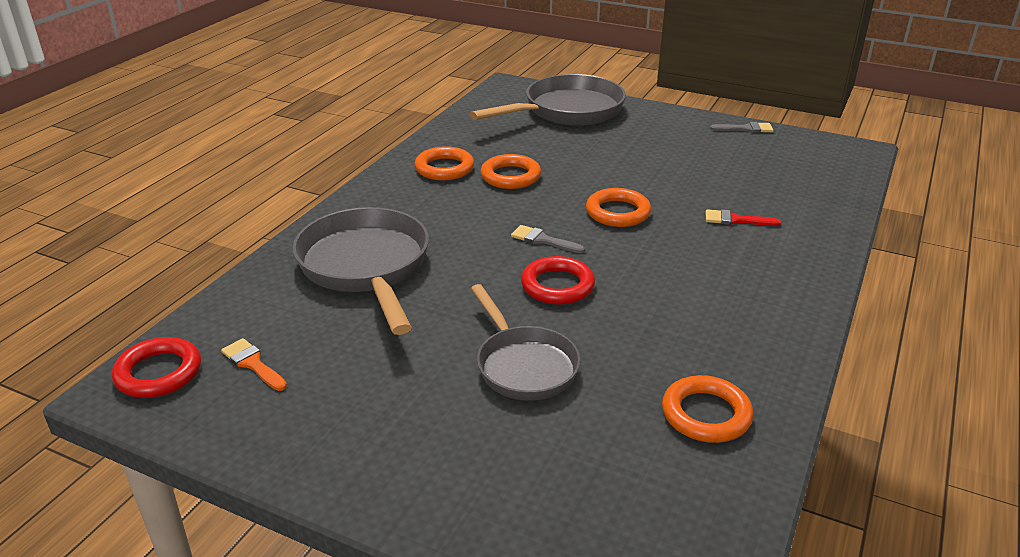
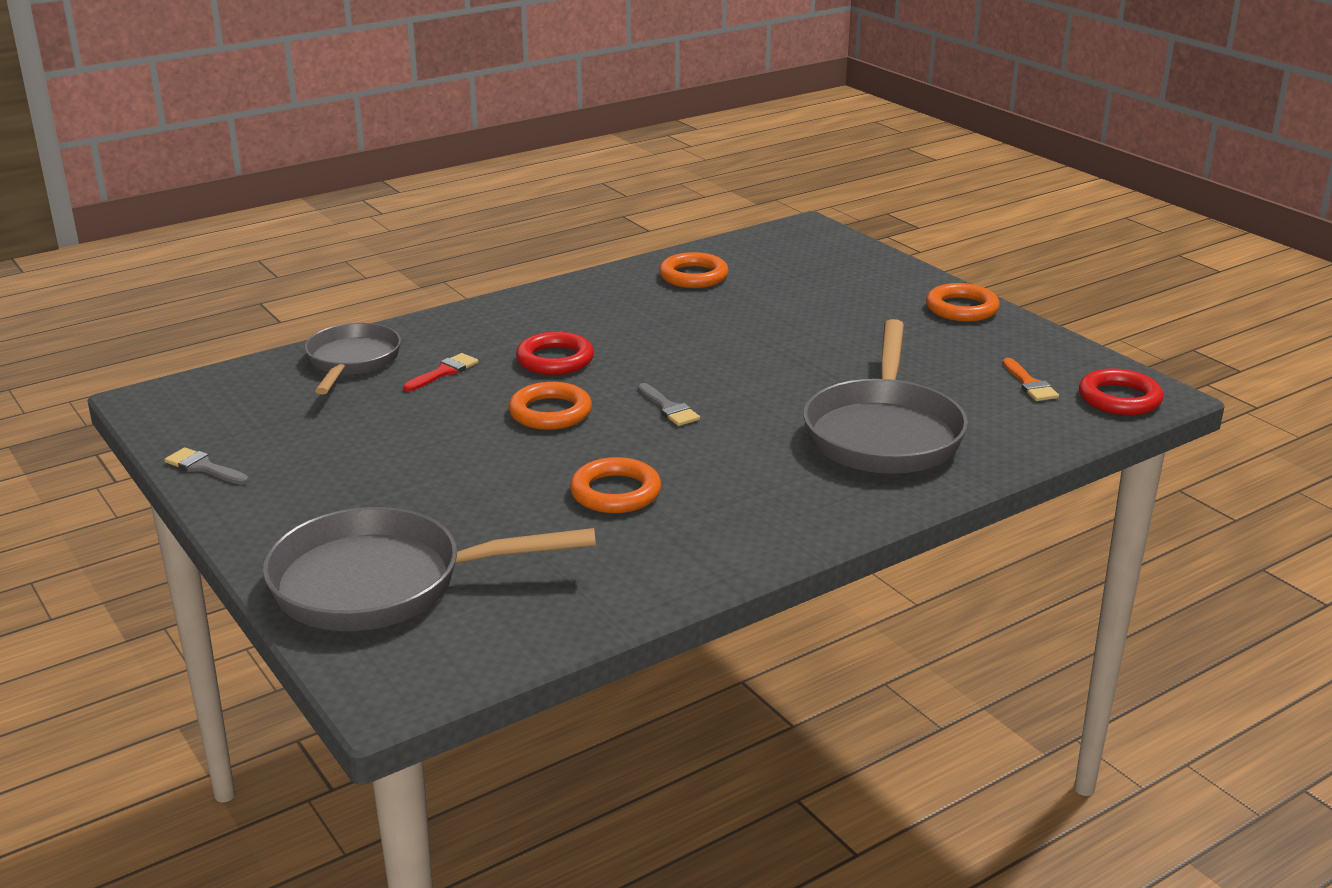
camera: 150 degrees left, 5 degrees down
orange ring [414,146,474,180] -> orange ring moved to [926,283,1000,322]
grey pan [471,284,581,401] -> grey pan moved to [305,323,401,394]
red ring [521,256,595,305] -> red ring moved to [516,332,594,375]
red brush [706,209,781,226] -> red brush turned 90 degrees counterclockwise [403,353,478,391]

